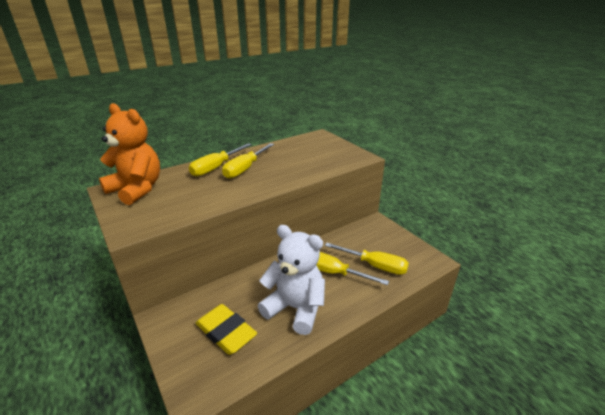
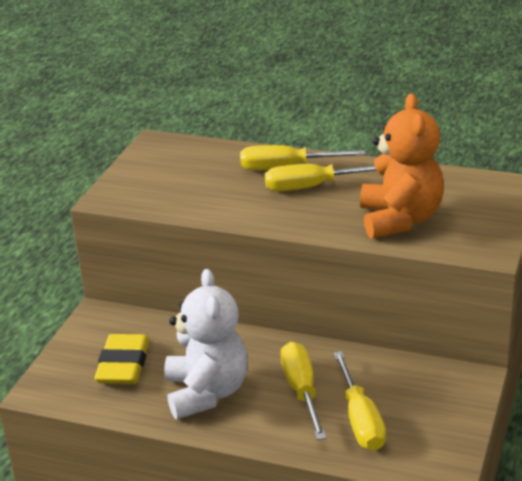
camera: 55 degrees right, 0 degrees up
orange teddy bear [99,103,160,205] -> orange teddy bear moved to [360,94,444,239]

